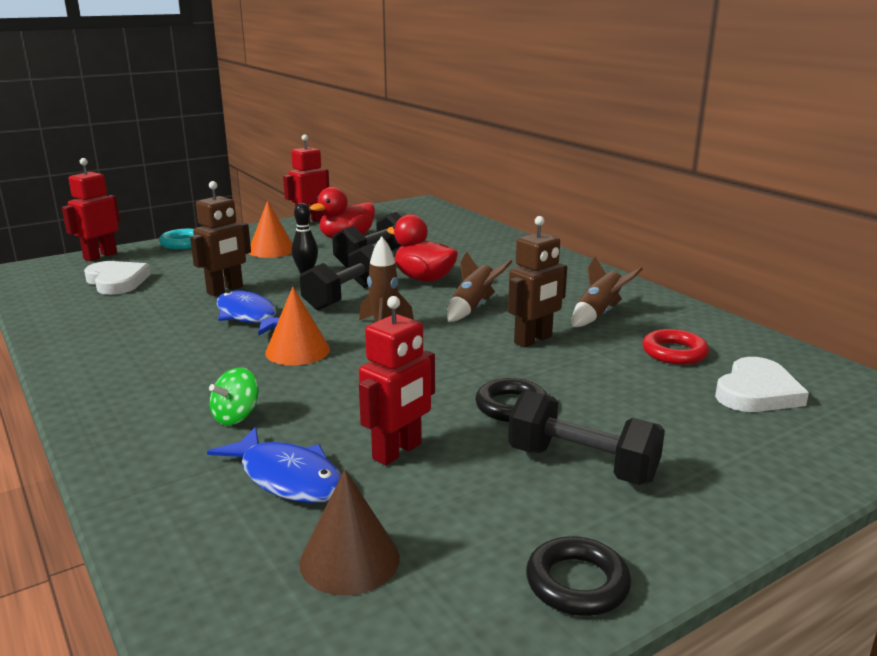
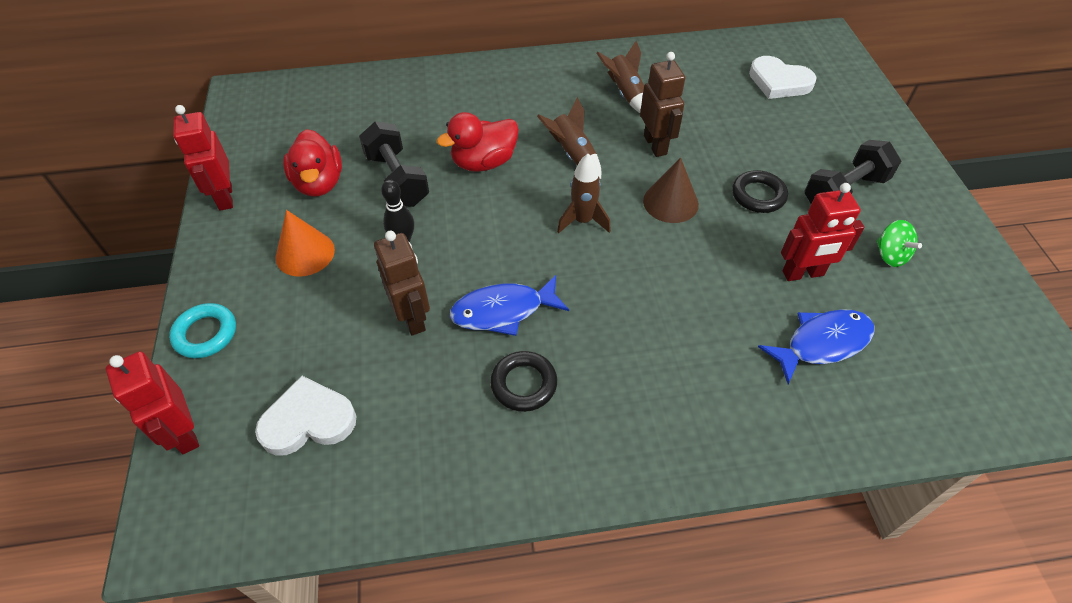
camera: 65 degrees left, 30 degrees up
green spinning top [209,367,258,425] -> green spinning top moved to [876,220,922,267]
orange cone [265,287,330,365] -> none
brown cone [299,469,400,595] -> brown cone moved to [643,158,699,223]
black dumbbell [300,243,374,311] -> none
red robot [359,296,435,465] -> red robot turned 105 degrees clockwise [781,183,865,281]
black ring [526,536,631,616] -> black ring moved to [490,351,557,412]
red ring [642,329,709,365] -> none
white heart [715,357,809,412] -> white heart turned 150 degrees clockwise [749,56,817,99]

